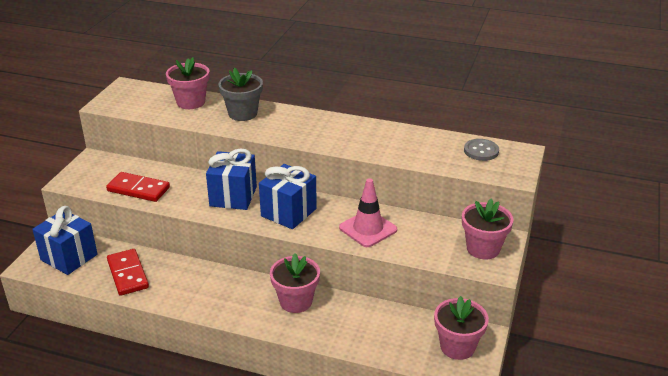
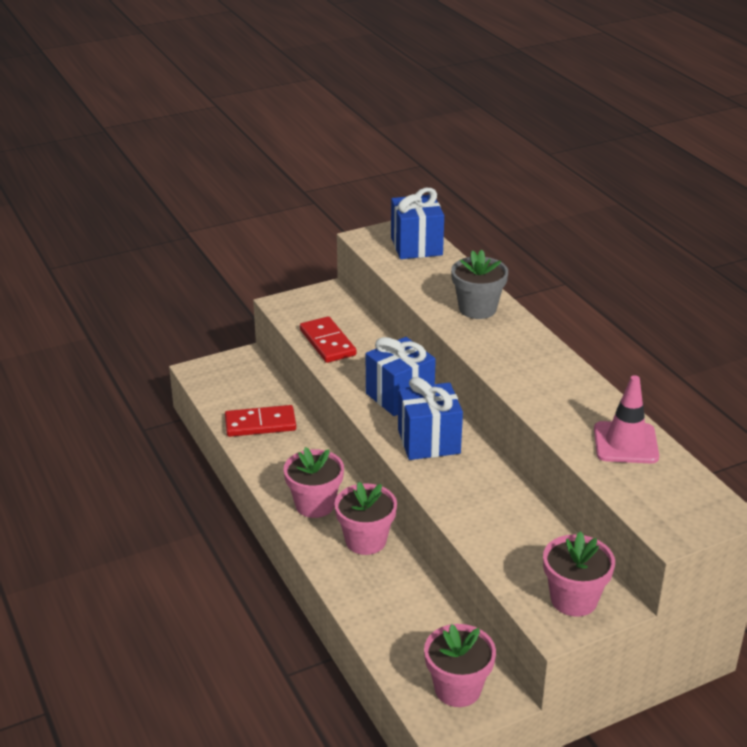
camera: 45 degrees right, 0 degrees up
blue gift [32,206,97,275] -> blue gift moved to [391,188,444,259]
red domino [107,249,149,296] -> red domino turned 60 degrees clockwise [225,405,296,437]
pink flower pot [166,57,209,109] -> pink flower pot moved to [284,447,344,518]
pink traffic cone [339,178,397,247] -> pink traffic cone moved to [594,375,659,463]
grey button [464,139,499,161] -> none

